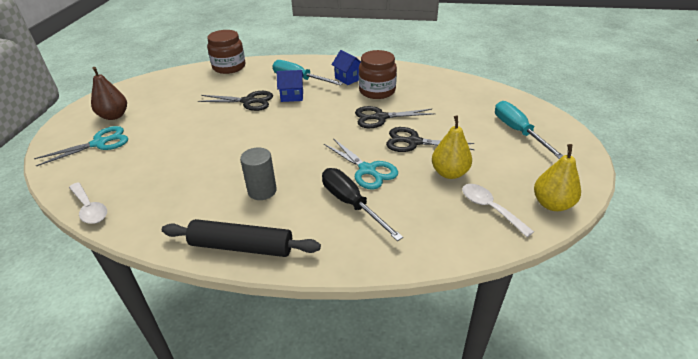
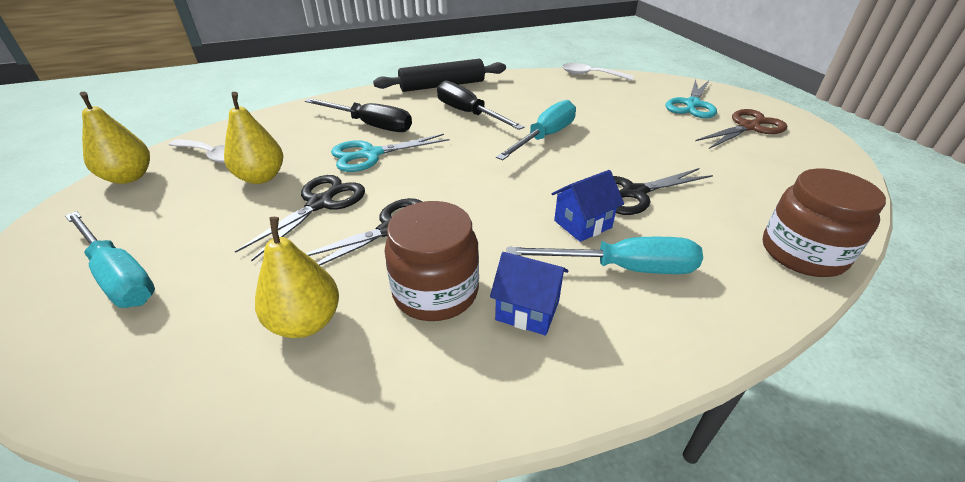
camera: 150 degrees right, 0 degrees up
brown pear [91,67,127,120] -> brown scissors [695,109,787,149]
grey cylinder [240,147,277,200] -> black screwdriver [437,81,525,130]
turquoise scissors [324,138,398,190] -> turquoise scissors turned 45 degrees counterclockwise [331,134,450,172]
black scissors [386,127,475,152] -> black scissors turned 45 degrees counterclockwise [235,175,365,261]
none -> yellow pear [255,217,339,338]
none -> turquoise screwdriver [496,100,576,160]

